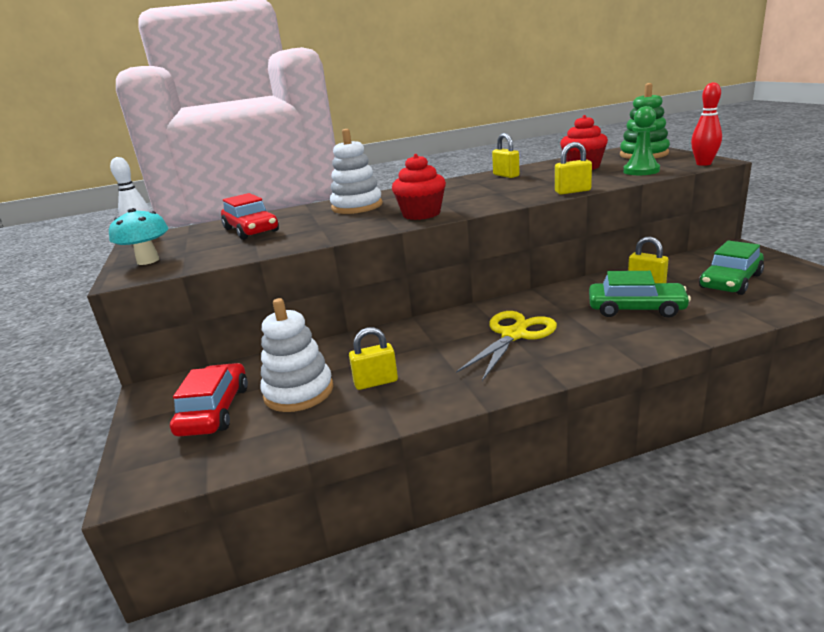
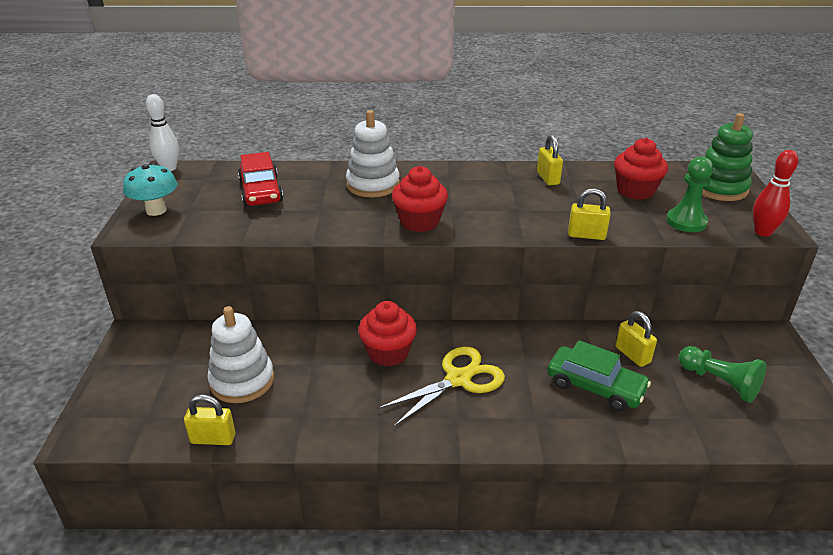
camera: 15 degrees right, 10 degrees up
red car [170,363,248,436] -> none
yellow padlock [349,327,398,390] -> yellow padlock moved to [184,394,235,445]
green car [699,241,764,295] -> green pawn [679,346,766,403]
none -> red cupcake [358,301,417,367]

